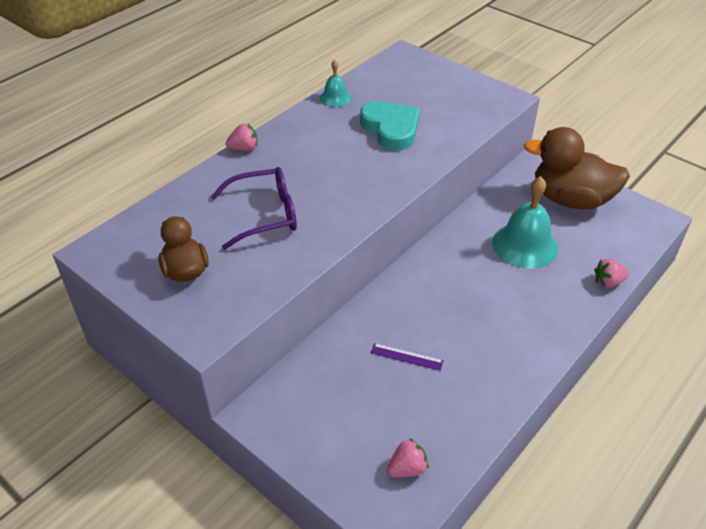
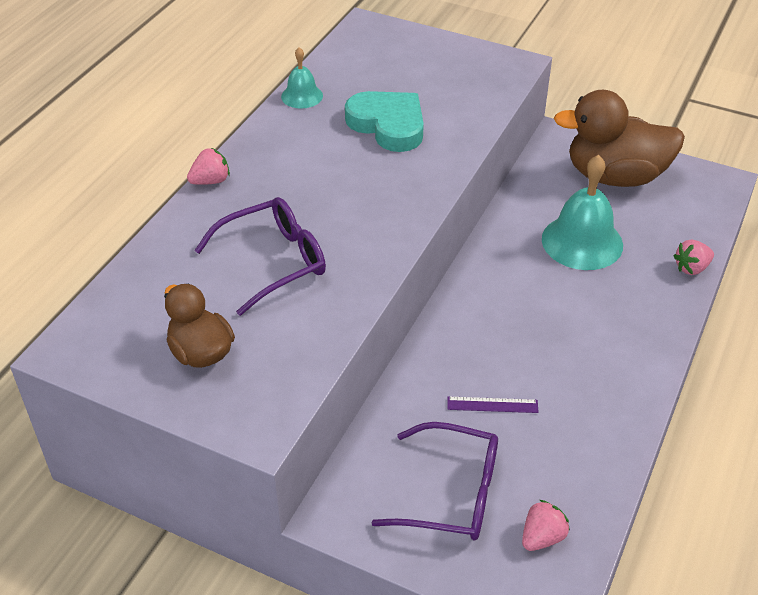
camera: 15 degrees left, 0 degrees up
none -> purple glasses [371,422,498,540]

